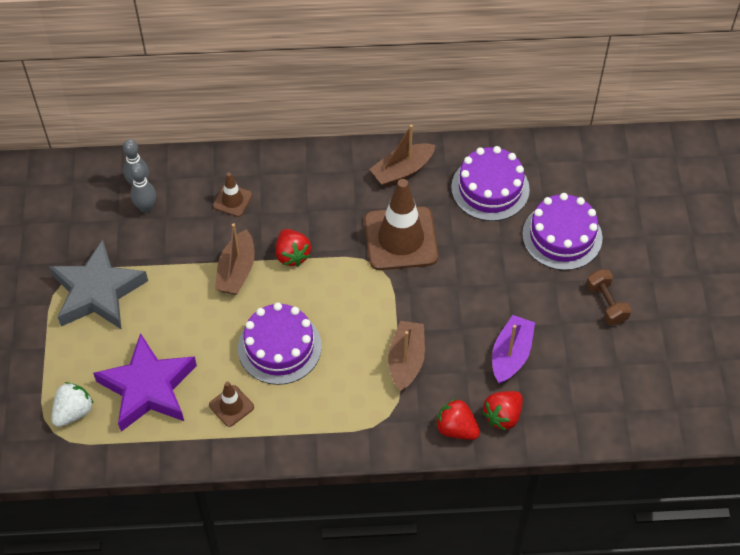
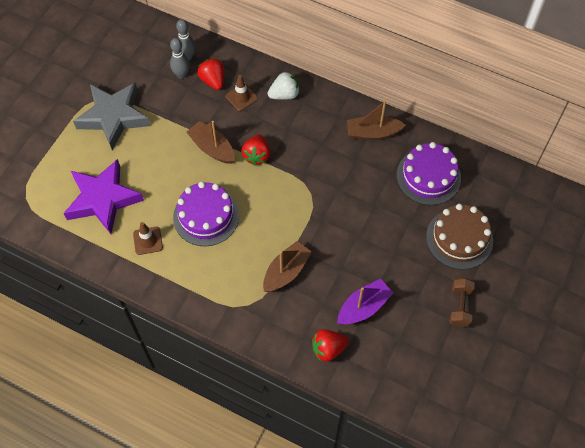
camera: 30 degrees right, 5 degrees up
white strawberry [51,382,94,427] -> white strawberry moved to [268,72,300,100]
brown boat [215,223,255,295] -> brown boat turned 90 degrees clockwise [186,121,235,164]
brown traffic cone [364,179,438,270] -> none
red strawberry [435,398,480,440] -> red strawberry moved to [197,58,224,90]
purple cake [522,193,602,270] -> brown cake [426,204,493,270]

